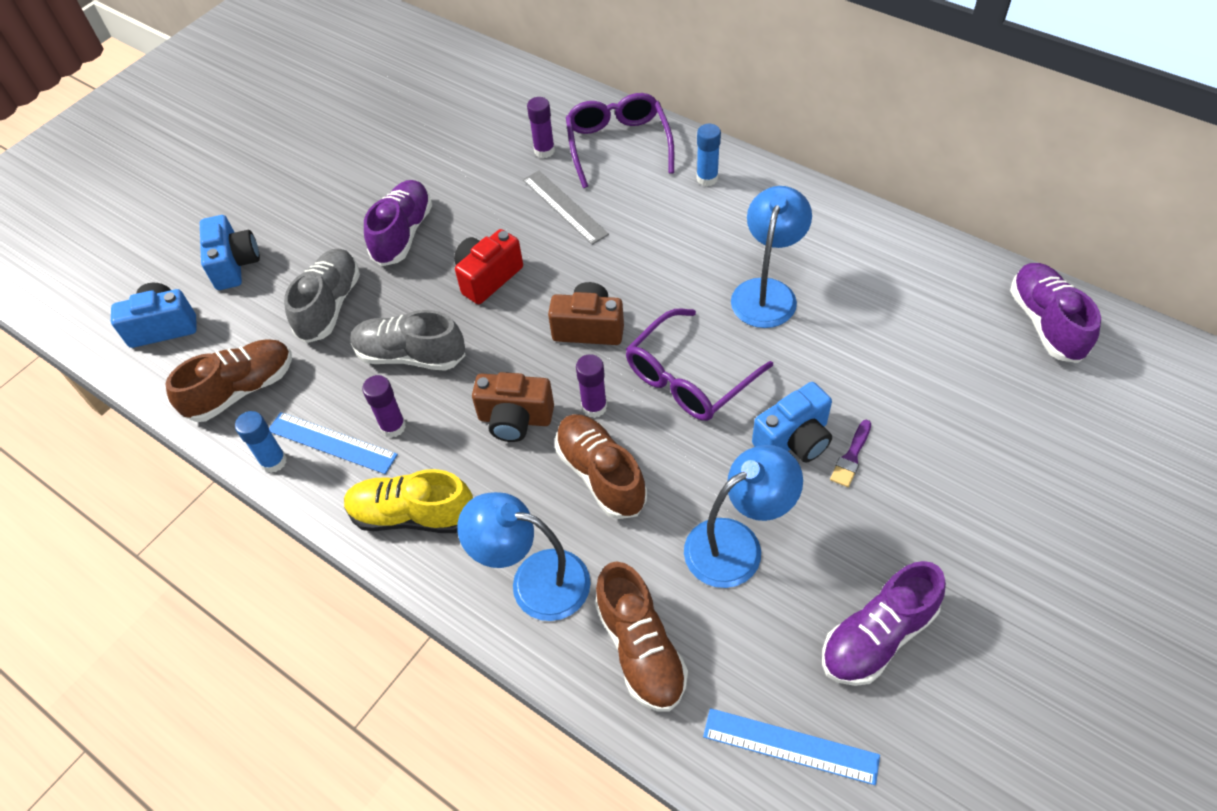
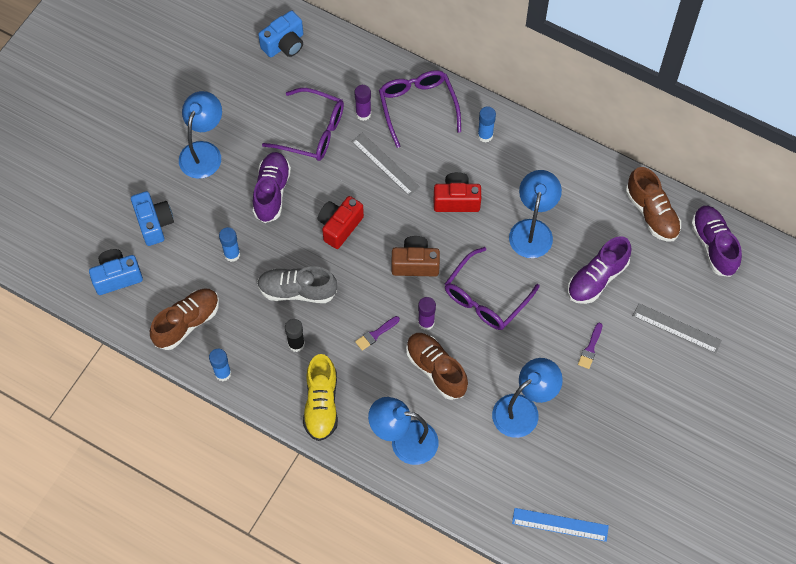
camera: 10 degrees left, 10 degrees up
blue ruler [269,412,398,474] -> none
grey shoe [284,249,360,343] -> blue glue stick [219,227,240,262]
yellow shoe [344,469,473,533] -> yellow shoe turned 90 degrees counterclockwise [303,354,338,441]
purple glue stick [362,375,406,438] -> black glue stick [285,319,305,352]
brown camera [472,372,554,442] -> purple brush [355,316,400,351]
brown shoe [595,562,688,712] -> brown shoe moved to [626,167,681,242]
blue camera [752,382,832,463] -> blue camera moved to [258,10,303,57]
purple shoe [822,561,946,686] -> purple shoe moved to [568,236,632,304]
none -> blue lamp [179,91,222,179]
none -> purple glasses [262,88,344,161]
none -> red camera [434,172,481,212]
none -> grey ruler [633,303,722,353]

